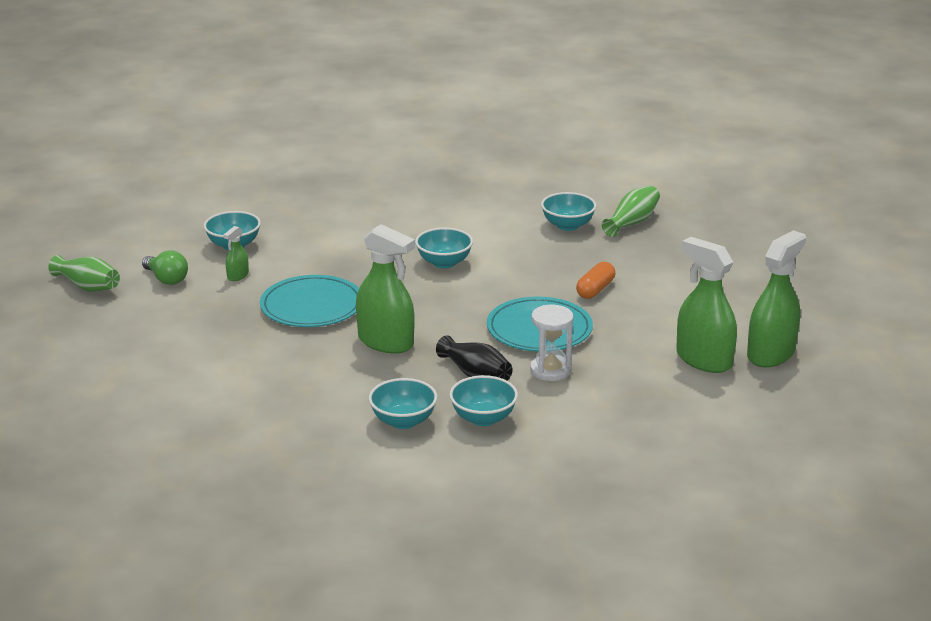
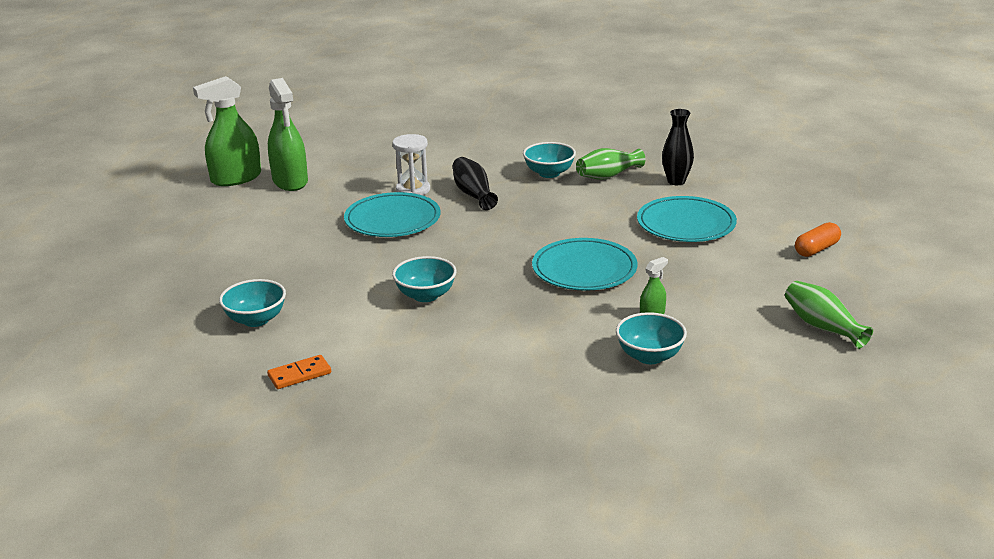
camera: 160 degrees left, 0 degrees up
green light bulb [142,250,188,285] -> none
green spray bottle [356,224,415,353] -> none
turquoise bowl [449,375,518,426] -> none
orange capsule [576,262,615,299] -> orange capsule moved to [795,222,841,257]
green vase [602,186,660,237] -> green vase moved to [576,148,645,180]
none -> orange domino [267,355,331,389]
none -> turquoise plate [637,196,737,242]
none -> black vase [662,109,694,185]

